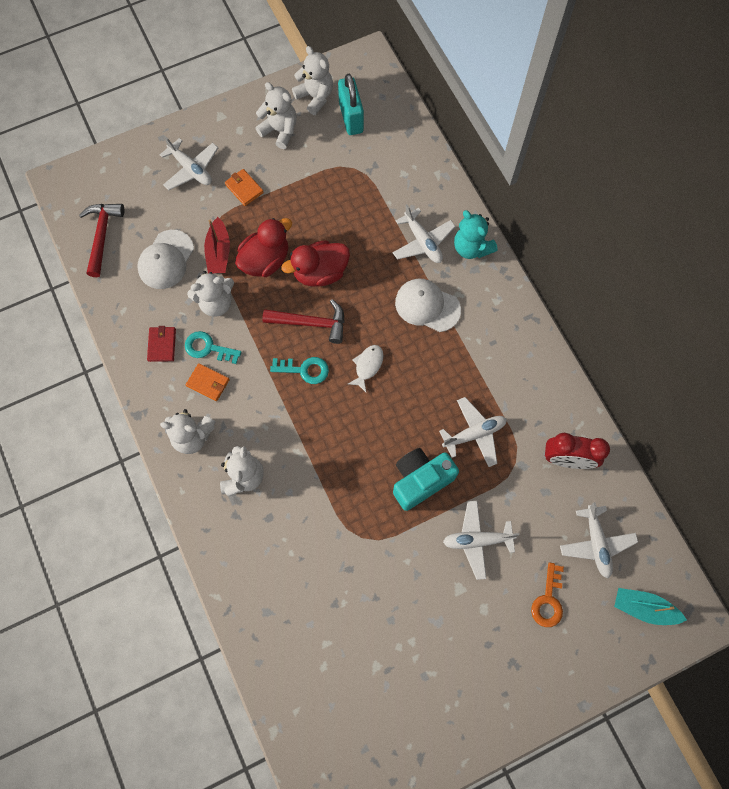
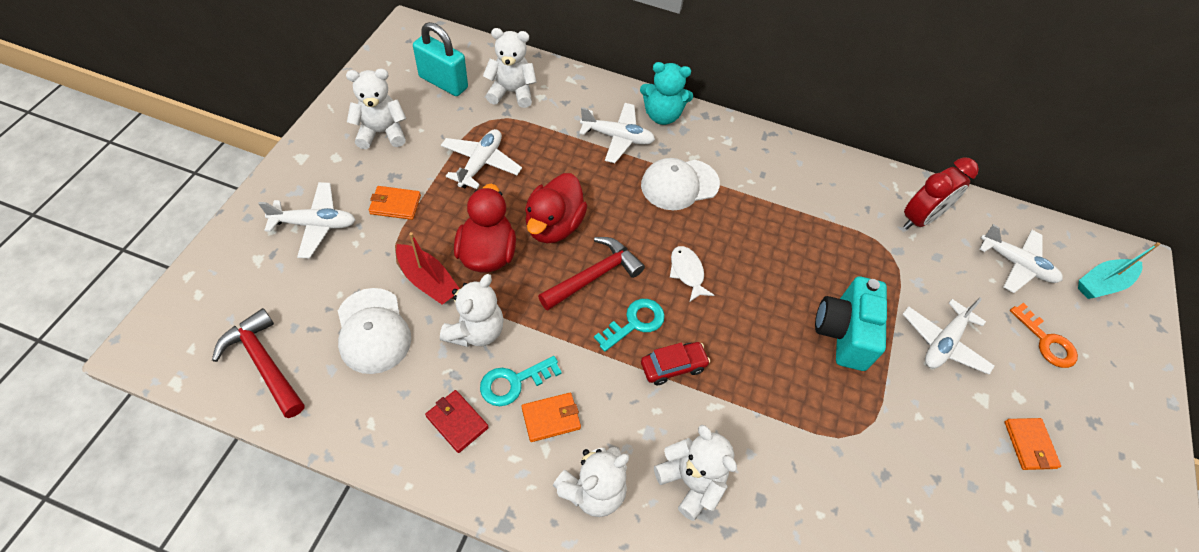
camera: 50 degrees left, 15 degrees down
white teddy bear [292,46,333,115] -> white teddy bear moved to [483,28,537,108]
white plane [439,397,507,467] -> white plane moved to [441,129,522,189]
none -> red car [641,342,710,385]
none -> orange wallet [1004,418,1061,470]

